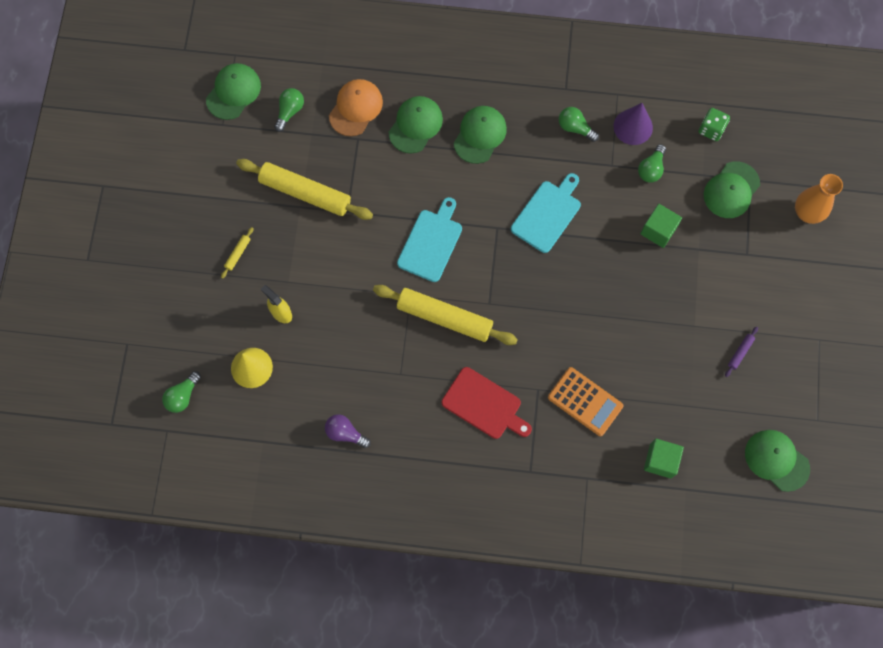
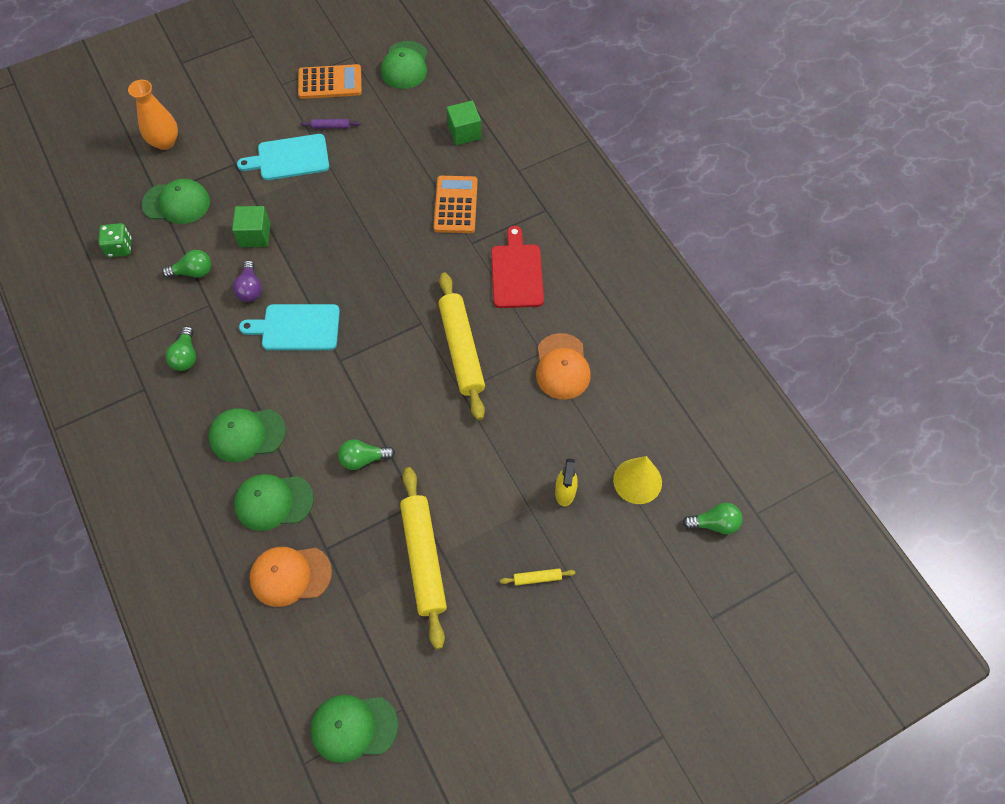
camera: 125 degrees left, 10 degrees down
green light bulb [274,88,304,132] -> green light bulb moved to [338,439,395,470]
purple light bulb [325,414,371,448] -> purple light bulb moved to [233,260,262,302]
turquoise cutting board [397,197,462,282] -> turquoise cutting board moved to [237,134,329,180]
purple cone [613,103,653,145] -> none
none -> orange calculator [298,64,362,99]
none -> orange cap [536,333,591,399]

